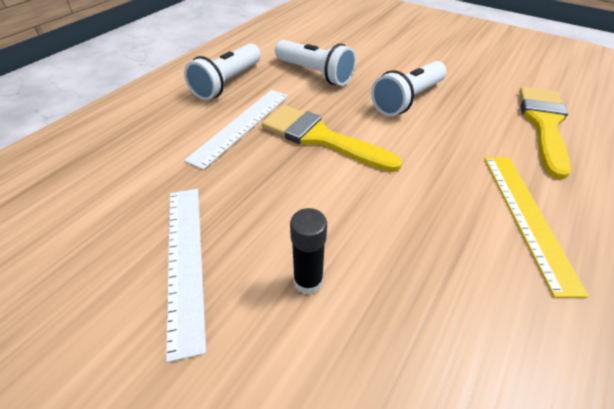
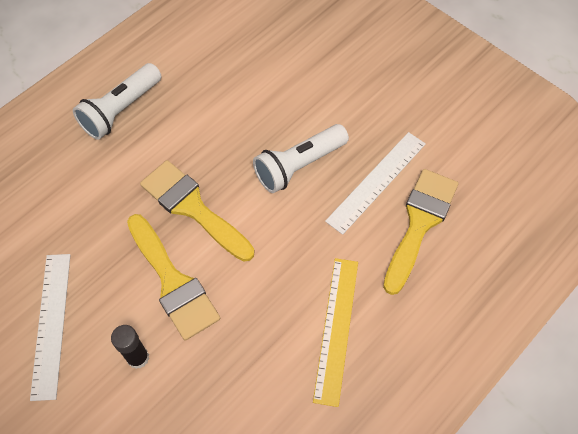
camera: 10 degrees right, 15 degrees up
white ruler [184,90,288,170] -> white ruler moved to [325,132,426,235]
white flashlight [275,40,356,86] -> none
none -> yellow brush [127,214,220,341]

